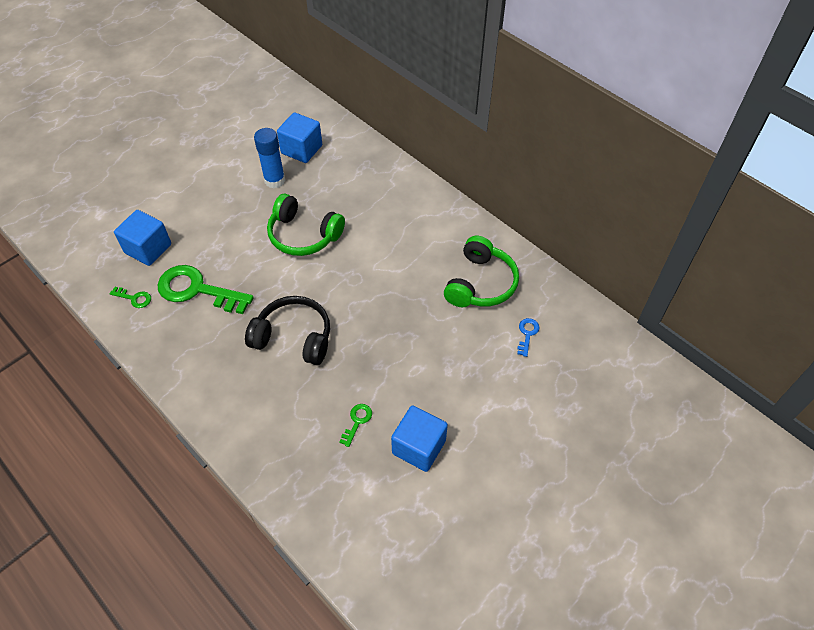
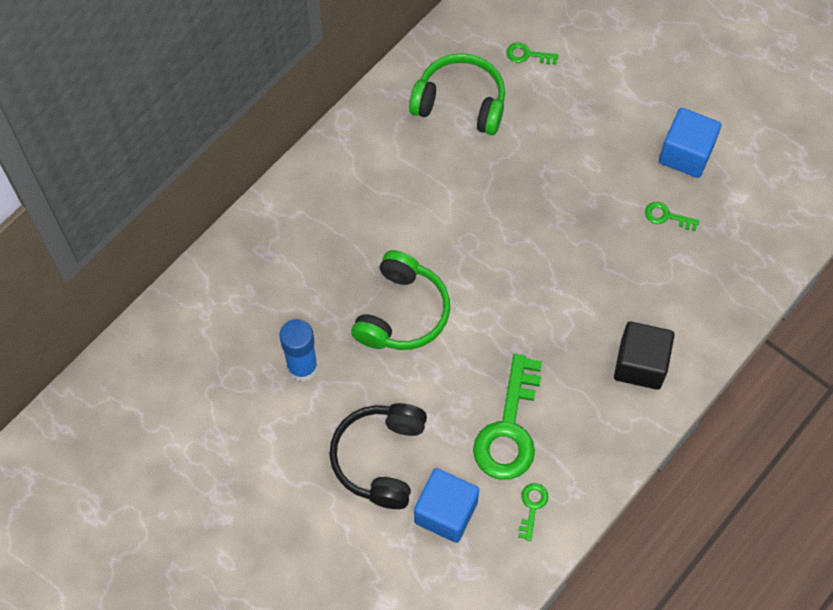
camera: 95 degrees left, 10 degrees up
black headphones [245,296,330,365] -> black headphones moved to [329,403,427,509]
blue cube [277,112,322,163] -> none
blue key [517,318,539,357] -> green key [507,42,559,65]
none -> black cube [614,322,675,390]

